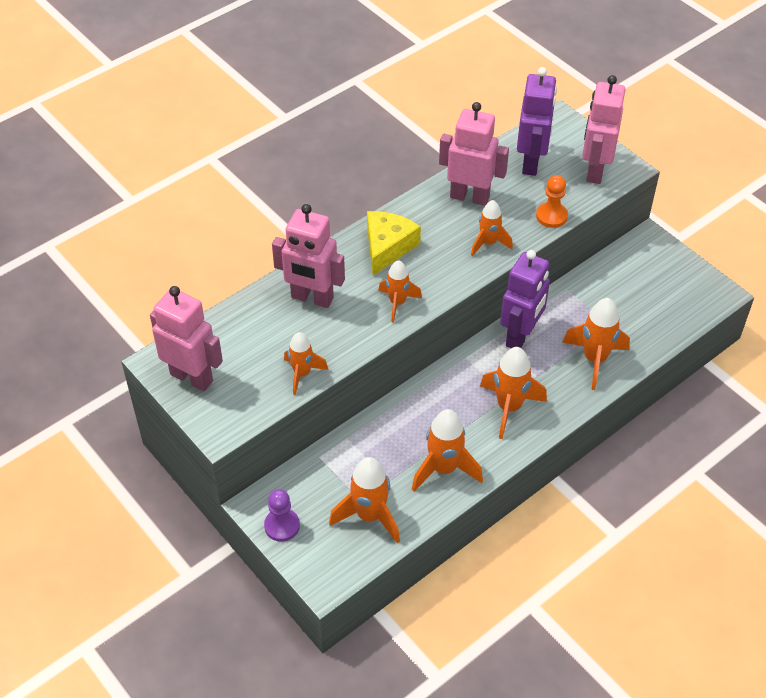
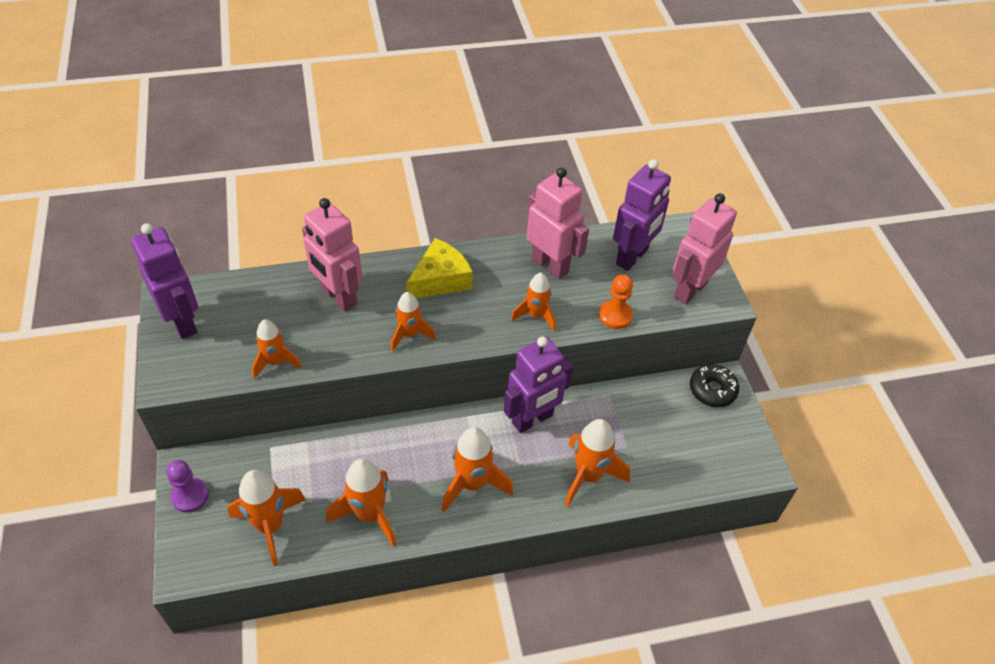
camera: 25 degrees right, 0 degrees up
pink robot [150,286,223,391] -> purple robot [131,223,198,339]
none -> black donut [690,364,739,407]

